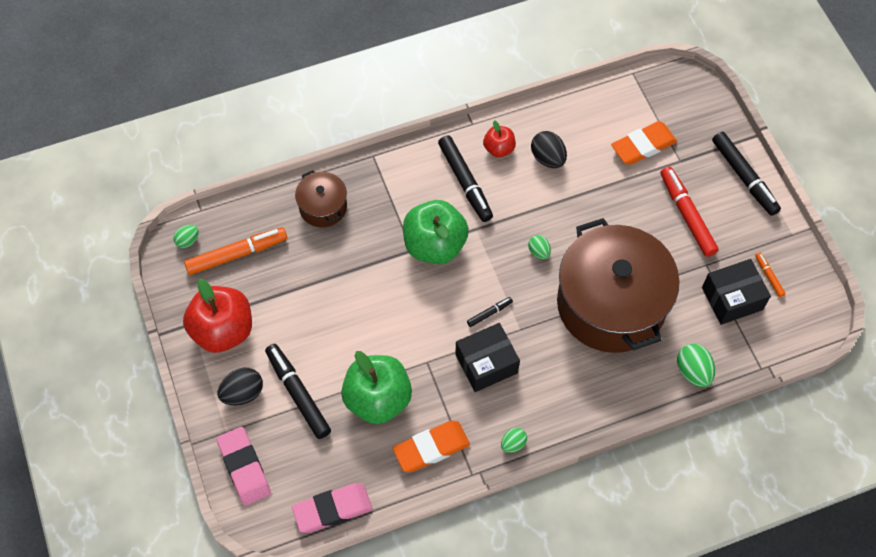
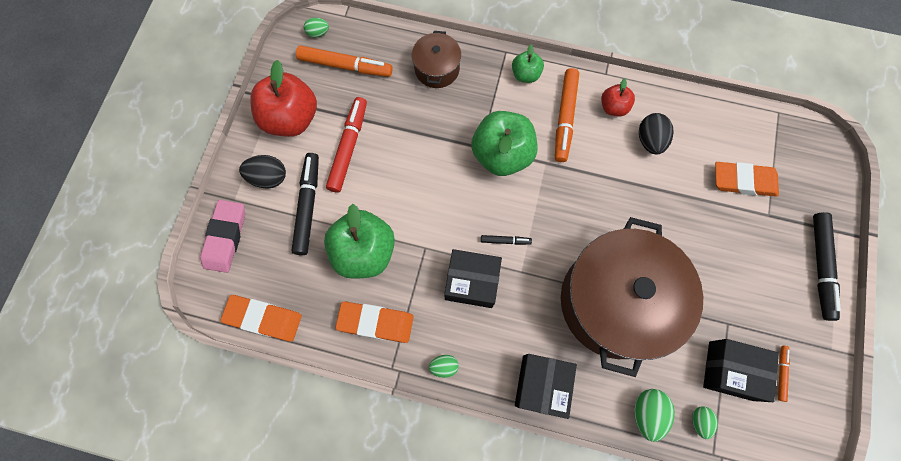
camera: 35 degrees right, 10 degrees up
pink eraser [292,483,372,533] -> orange eraser [221,295,302,341]
black marker [438,135,493,222] -> orange marker [555,68,579,162]
green egg [528,235,551,259] -> green egg moved to [692,406,718,439]
red marker [661,167,719,257] -> red marker moved to [326,97,367,193]
none -> green apple [512,45,544,83]
none -> black box [515,354,577,419]

